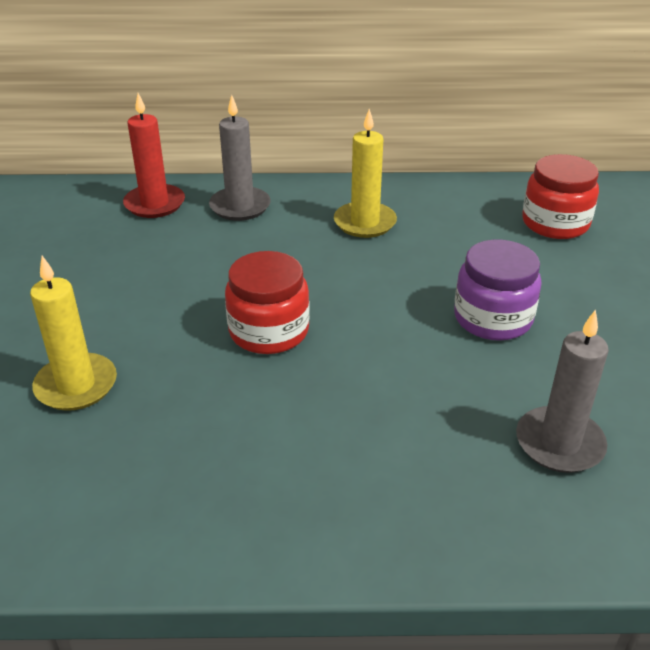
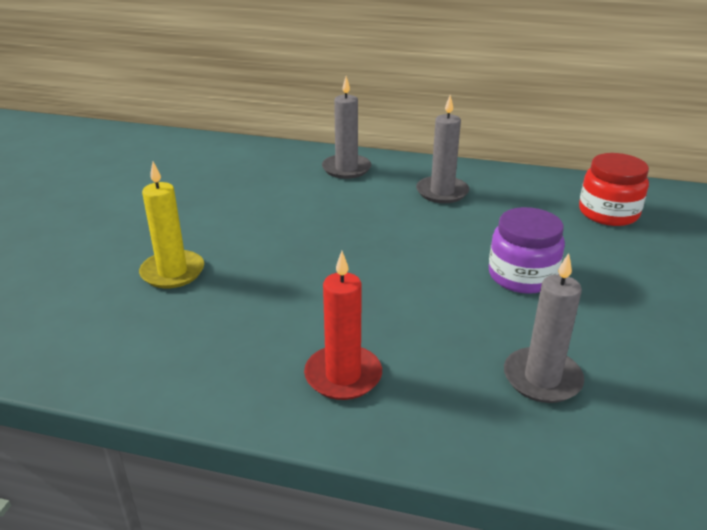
camera: 15 degrees right, 5 degrees down
red candle [123,93,185,218] -> red candle moved to [304,251,382,400]
red jar [225,251,310,354] -> none
yellow candle [334,109,397,238] -> grey candle [416,95,469,203]

